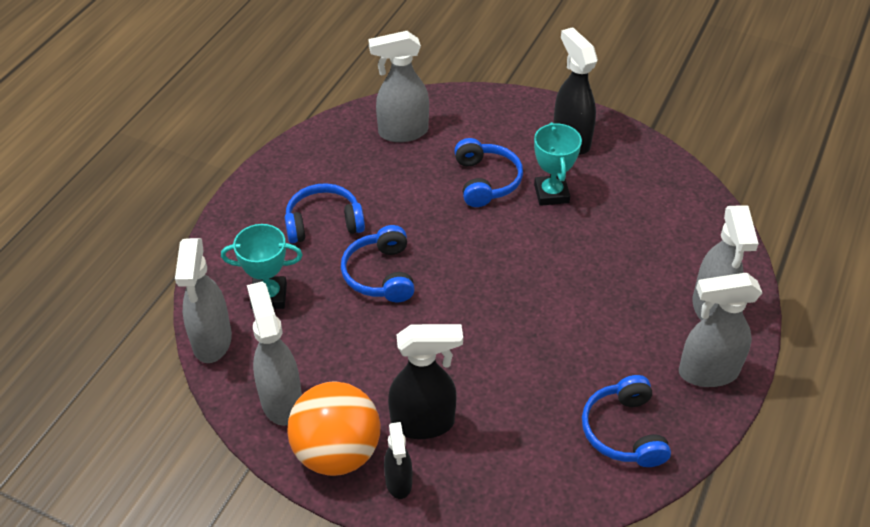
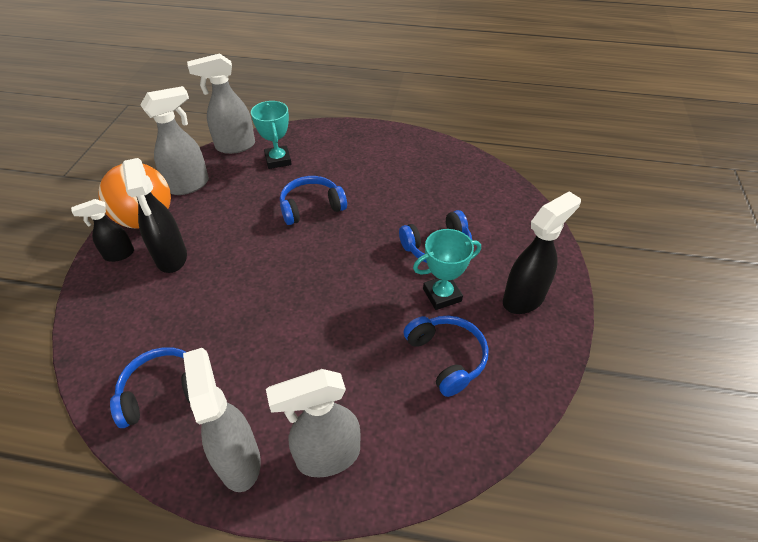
camera: 75 degrees right, 0 degrees up
blue headphones [285,183,365,243] -> blue headphones moved to [403,316,488,397]
grey spray bottle [368,31,429,142] -> none

